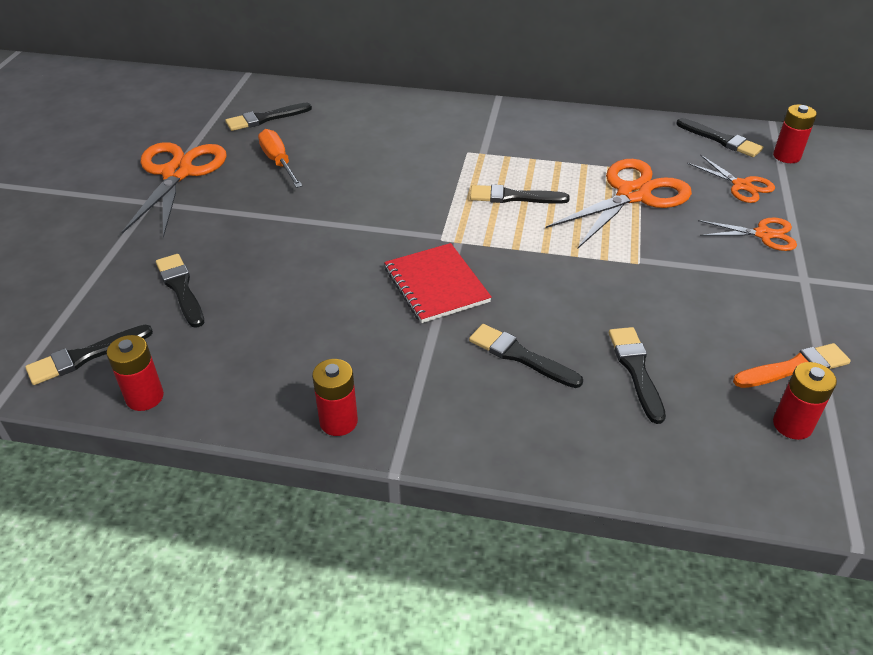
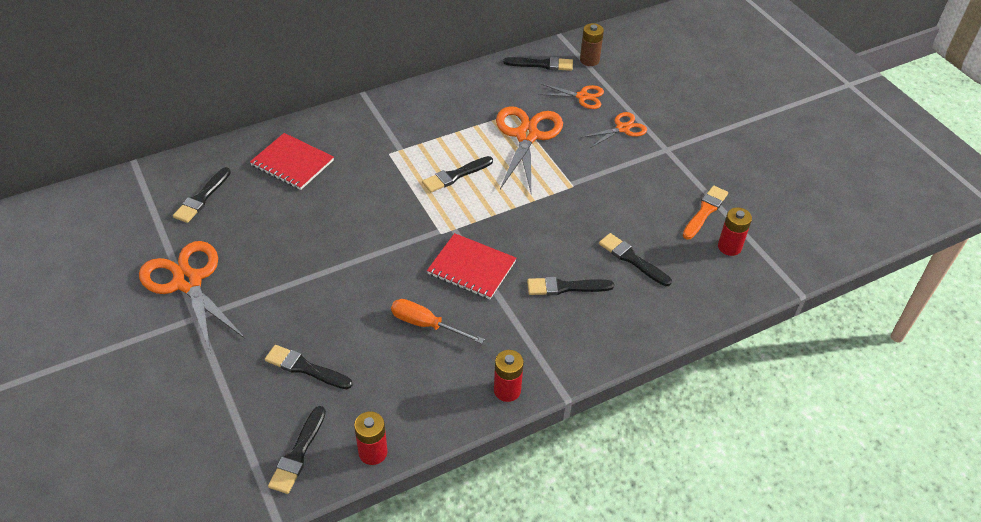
camera: 40 degrees left, 5 degrees up
orange screwdriver [258,129,302,188] -> orange screwdriver moved to [391,299,485,344]
red battery [773,104,817,163] -> brown battery [580,23,604,66]
none -> red notebook [250,133,334,190]

